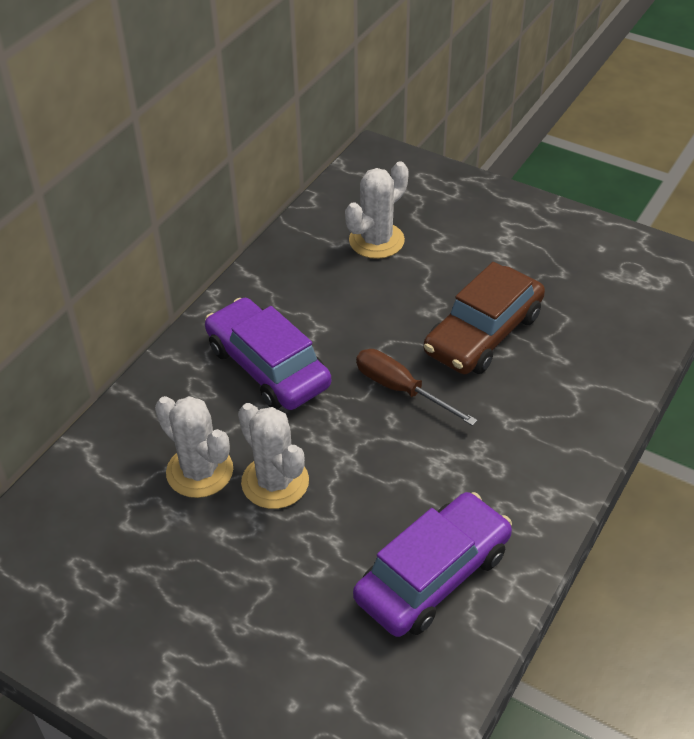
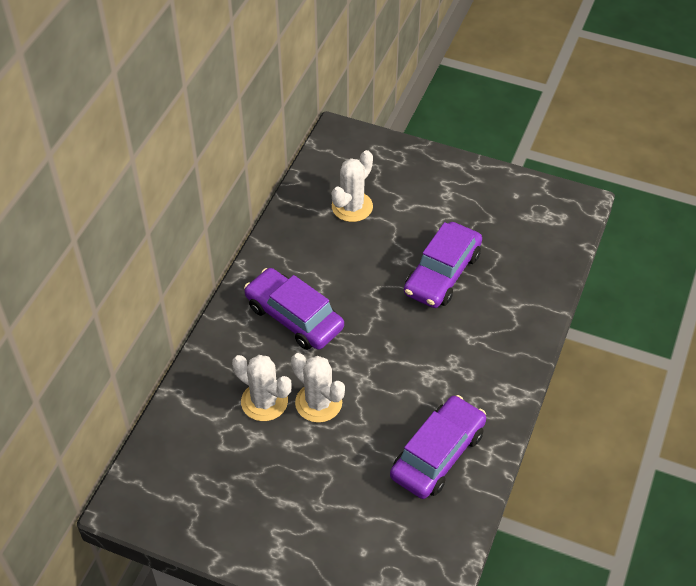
camera: 10 degrees left, 5 degrees up
brown screwdriver [356,349,478,426] -> none
brown car [424,262,545,374] -> purple car [404,222,482,308]

